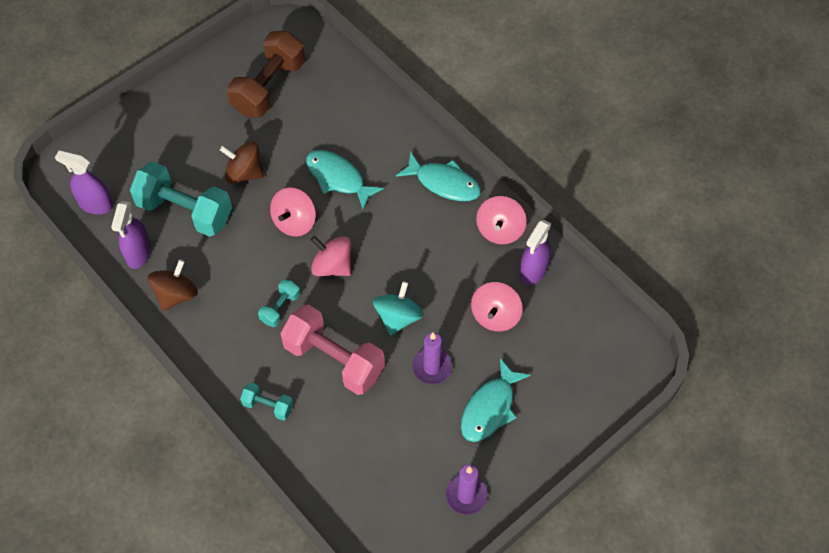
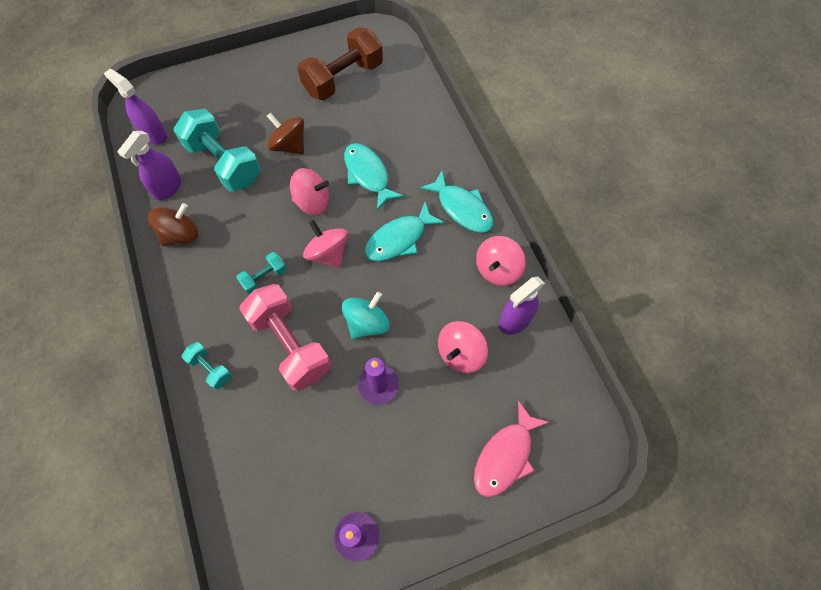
camera: 20 degrees right, 5 degrees up
pink spinning top [270,187,316,237] -> pink spinning top turned 135 degrees counterclockwise [290,168,329,215]
turquoise fish [461,358,531,442] -> turquoise fish moved to [365,202,445,261]
none -> pink fish [474,400,550,497]

